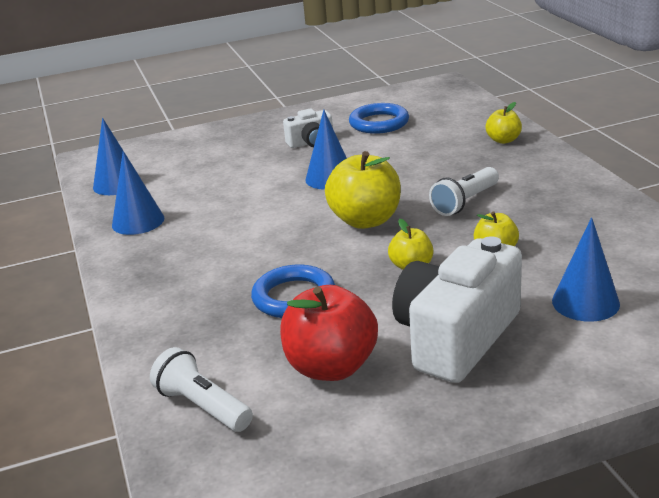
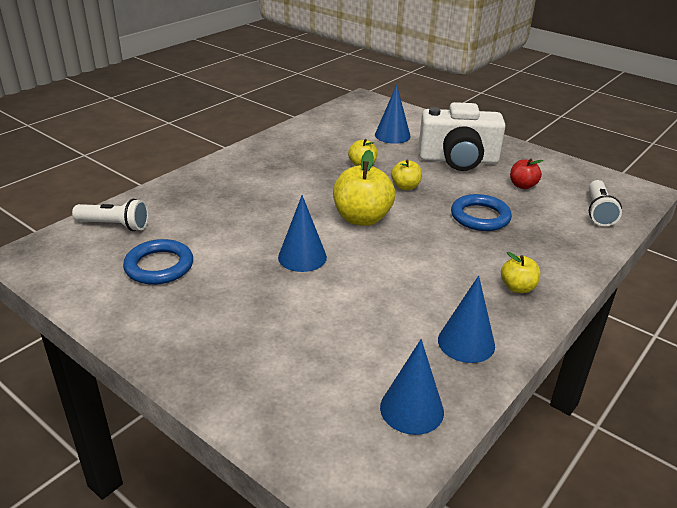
camera: 125 degrees left, 5 degrees up
red apple [280,285,378,381] -> red apple [510,158,543,189], size x0.54
white camera [283,109,333,148] -> none
white flashlight [429,167,499,216] -> white flashlight moved to [72,199,149,231]
yellow apple [486,102,522,144] -> yellow apple moved to [501,252,540,293]

